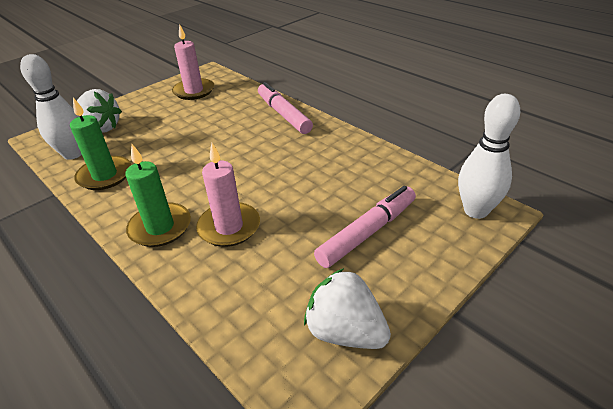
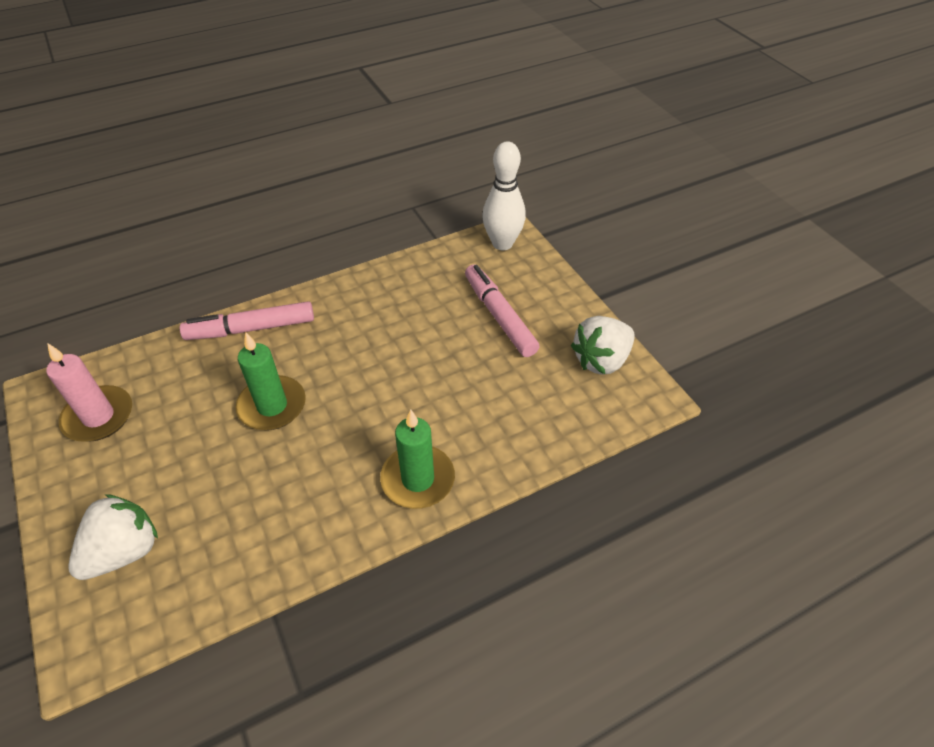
camera: 75 degrees left, 10 degrees up
white bowling pin [20,54,82,160] -> none
green candle [70,98,131,190] -> green candle moved to [236,332,306,430]
pink candle [196,143,260,247] -> none

